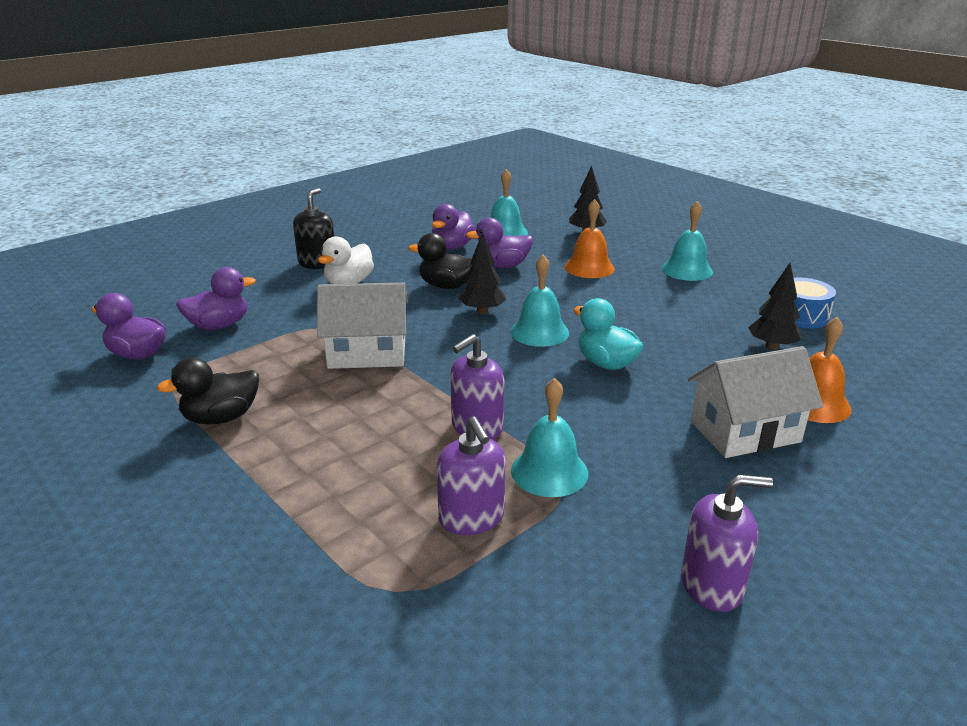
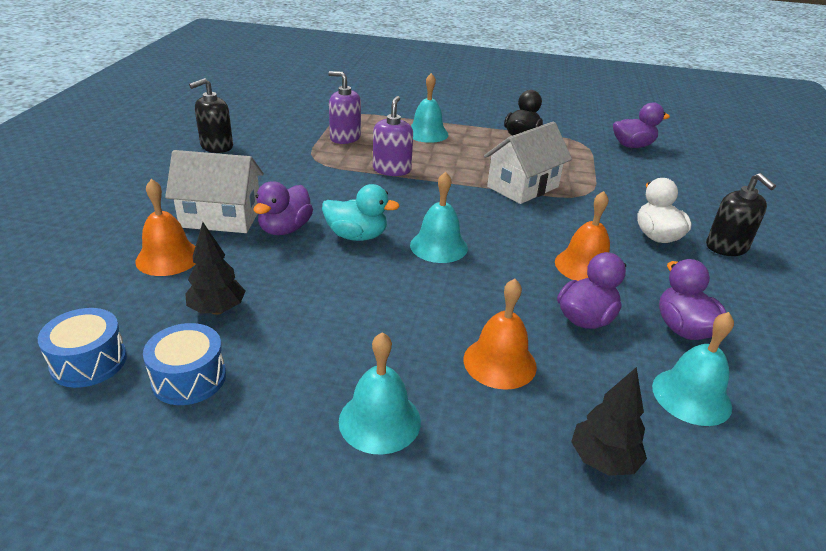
camera: 140 degrees right, 5 degrees up
purple duck [176,267,256,330] -> purple duck moved to [254,181,313,235]
black duck [408,233,472,289] -> orange bell [555,191,610,281]
black tree [459,232,506,314] -> none
turquoise bell [511,378,588,497] -> turquoise bell moved to [411,73,449,143]
purple soap dispenser [681,475,773,612] -> black soap dispenser [189,78,233,153]
white house [688,346,823,458] -> white house turned 60 degrees clockwise [165,150,264,233]
none -> blue drum [38,308,127,388]

